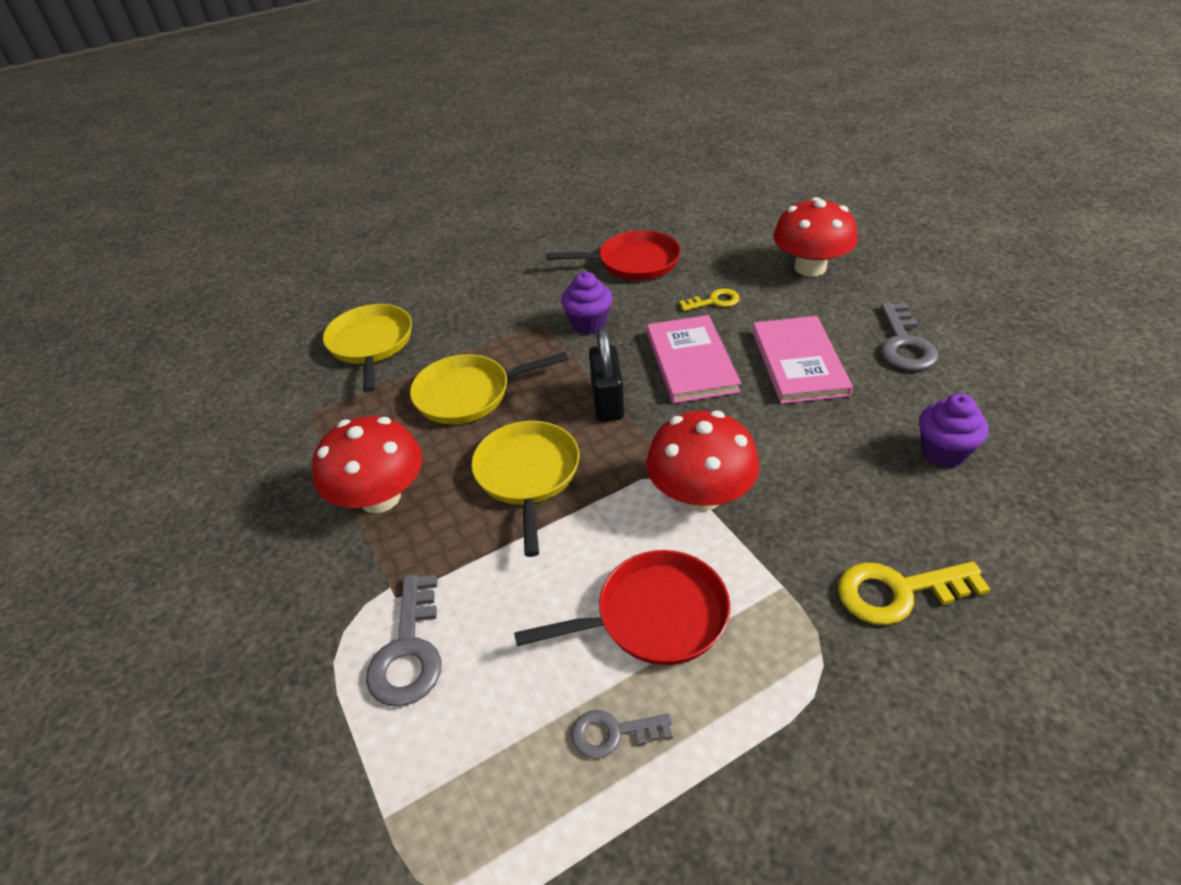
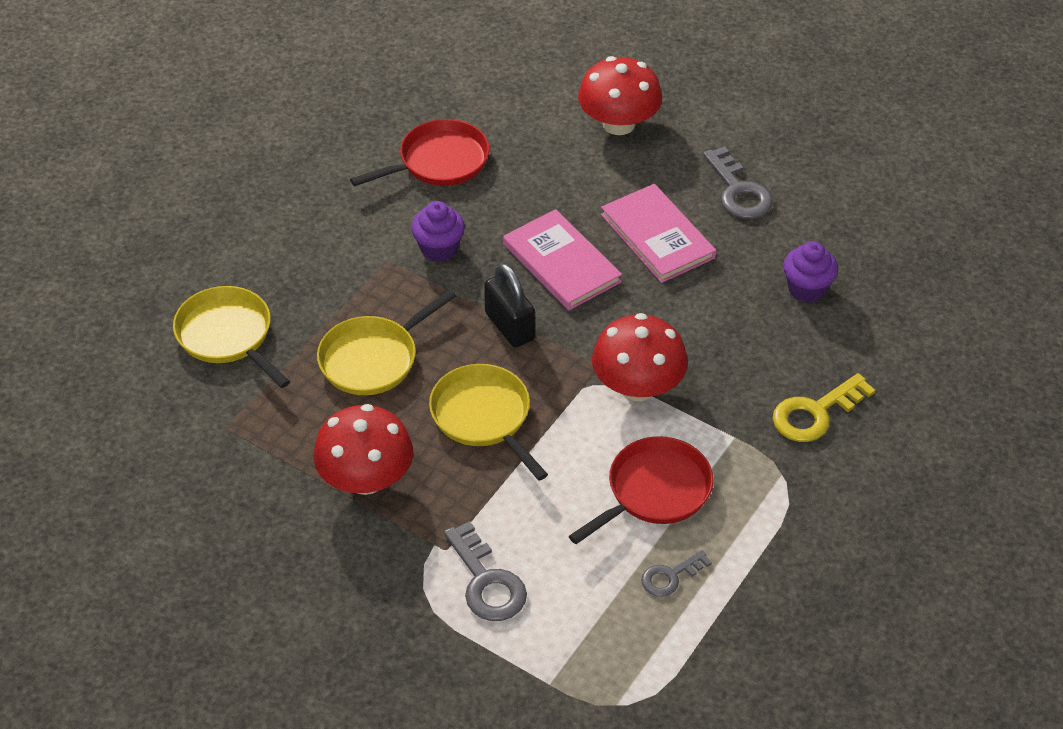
camera: 30 degrees left, 5 degrees up
yellow key [679,288,740,311] -> none

